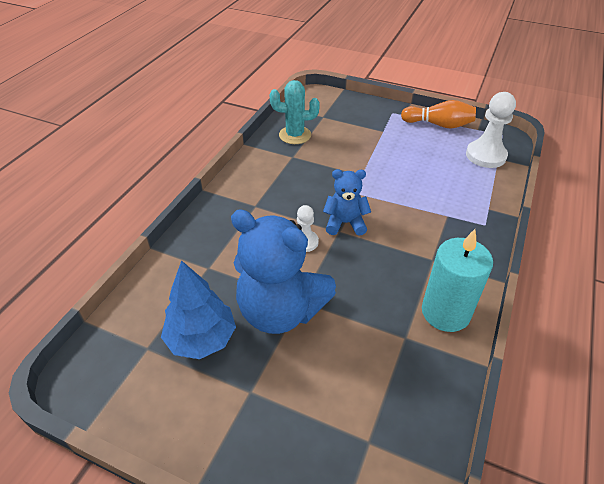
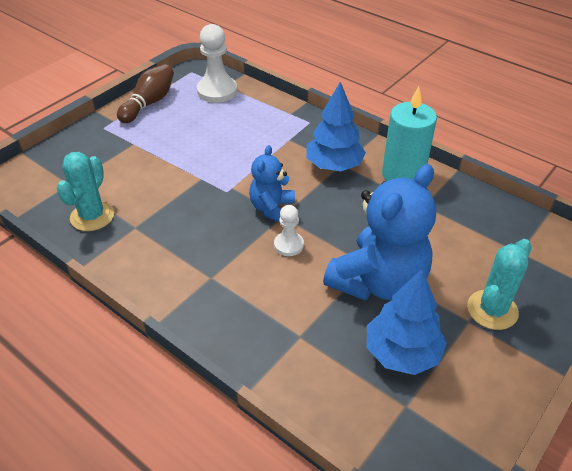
camera: 75 degrees left, 0 degrees up
orange bowling pin [401,100,476,129] -> brown bowling pin [117,64,174,123]
none -> blue tree [306,82,366,171]
none -> turquoise cactus [467,239,531,330]

